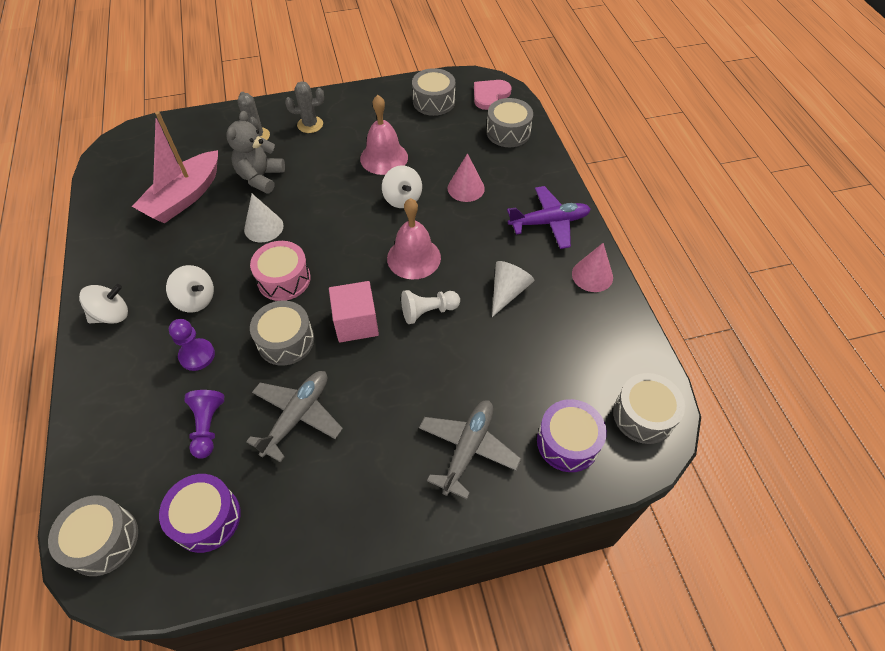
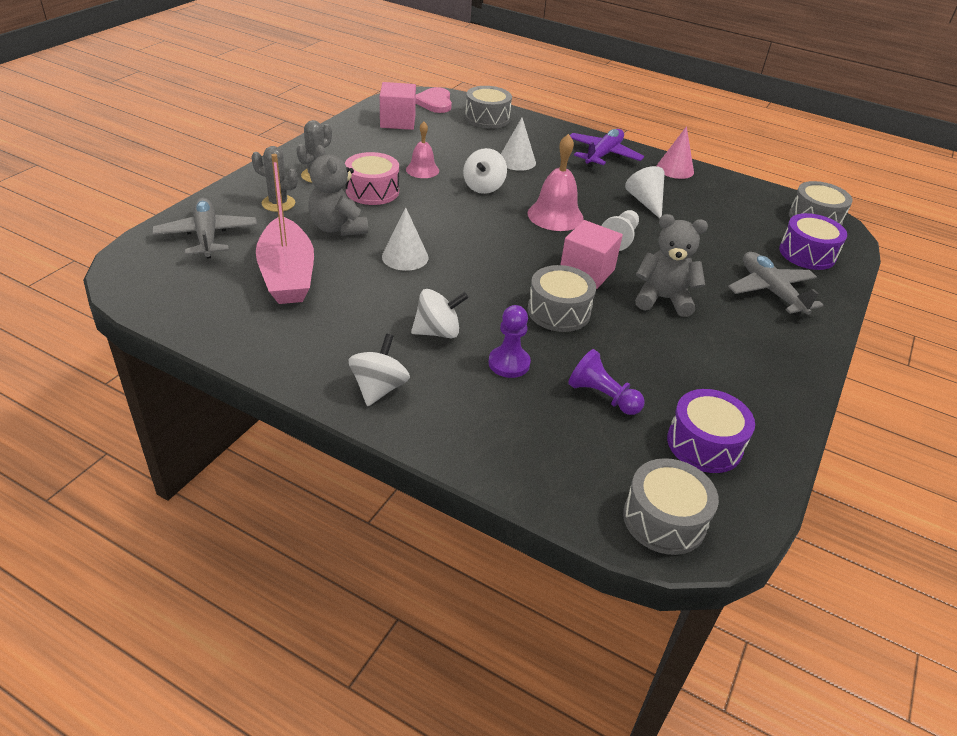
camera: 50 degrees left, 15 degrees down
grey plane [246,371,343,463] -> grey plane moved to [152,198,257,259]
pink drum [250,241,311,301] -> pink drum moved to [345,152,399,205]
pink bell [360,95,408,175] -> pink bell [406,122,439,178], size x0.63
white spinning top [382,165,422,208] -> white spinning top turned 90 degrees clockwise [463,148,507,194]
grey drum [412,68,455,116] -> pink cube [380,82,416,130]
pink cone [448,153,485,202] -> white cone [501,118,536,171]
none -> grey teddy bear [635,214,708,317]

